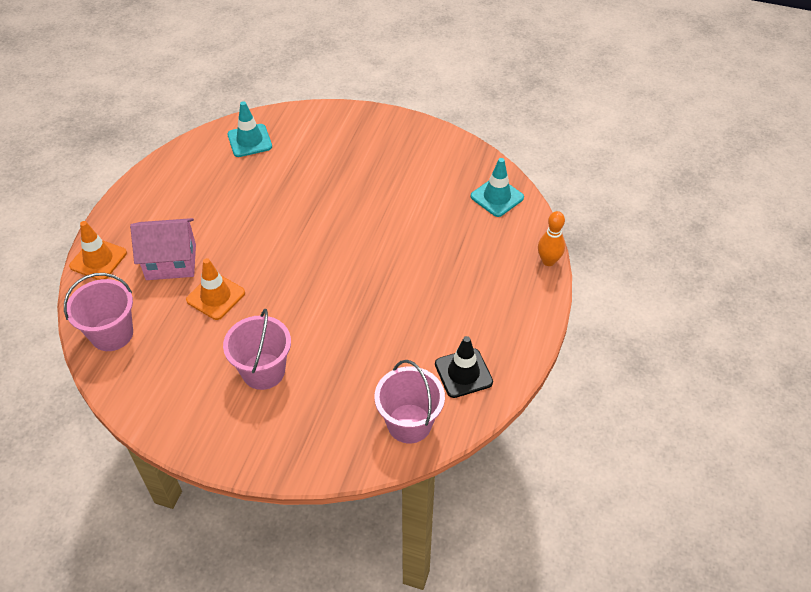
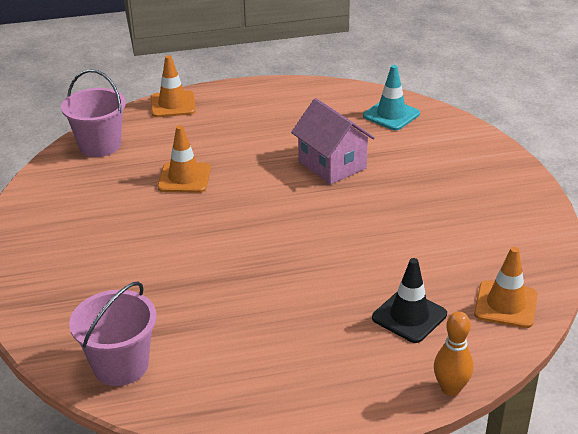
camera: 60 degrees right, 15 degrees down
pink house [130,218,196,280] -> pink house moved to [291,98,375,185]
pink bucket [223,309,291,390] -> none
black traffic cone [435,336,493,398] -> black traffic cone moved to [372,258,447,343]
turquoise traffic cone [470,158,524,217] -> orange traffic cone [474,247,537,328]

